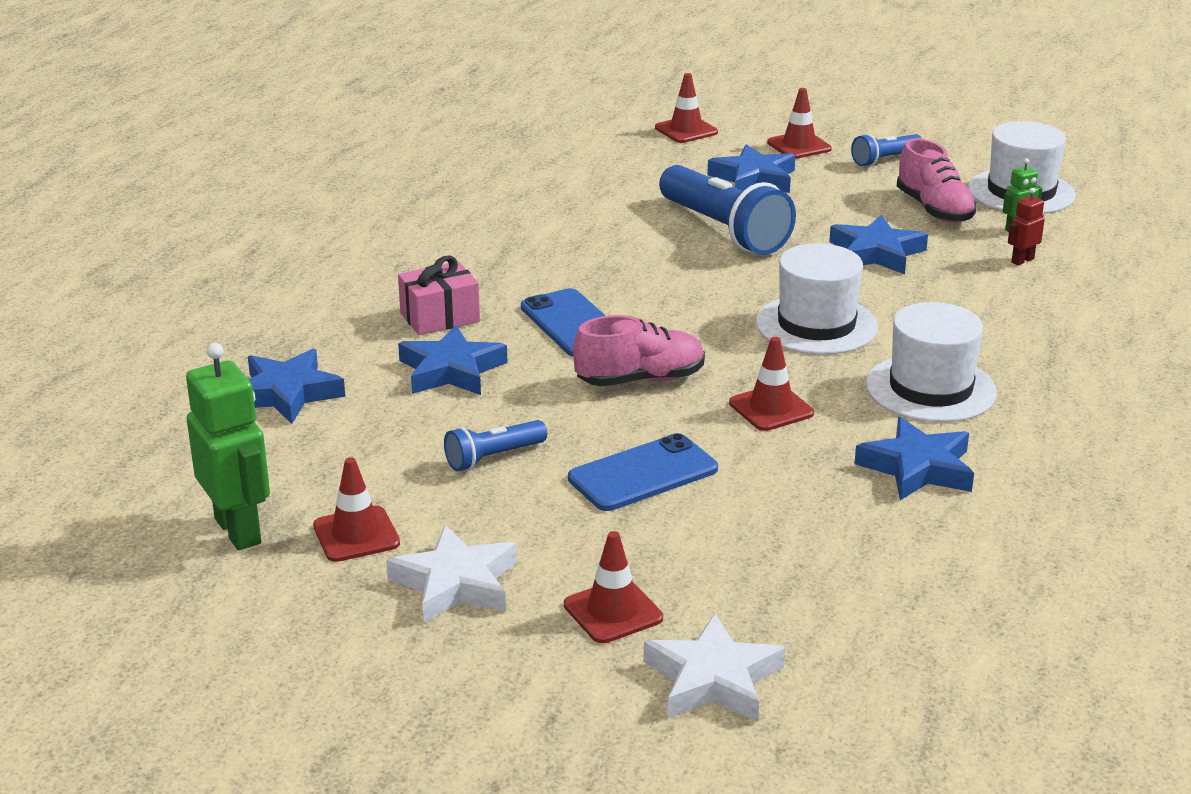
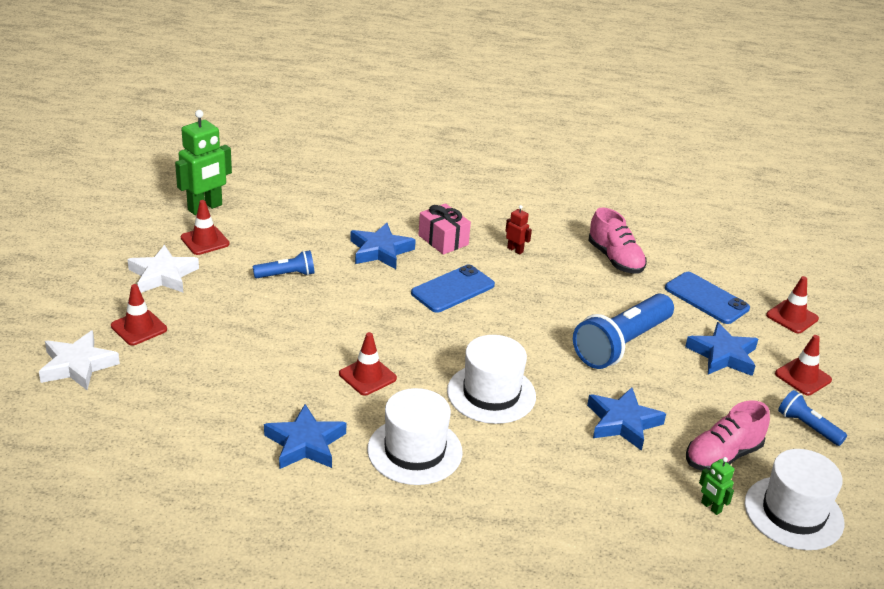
camera: 75 degrees right, 5 degrees up
blue star [248,349,345,424] -> none
blue flashlight [444,420,547,471] -> blue flashlight turned 120 degrees clockwise [253,250,314,278]
blue phone [568,433,718,511] -> blue phone moved to [665,272,750,324]
pink shoe [573,315,705,386] -> pink shoe moved to [588,208,647,274]
red robot [1008,188,1045,265] -> red robot moved to [505,205,532,254]

